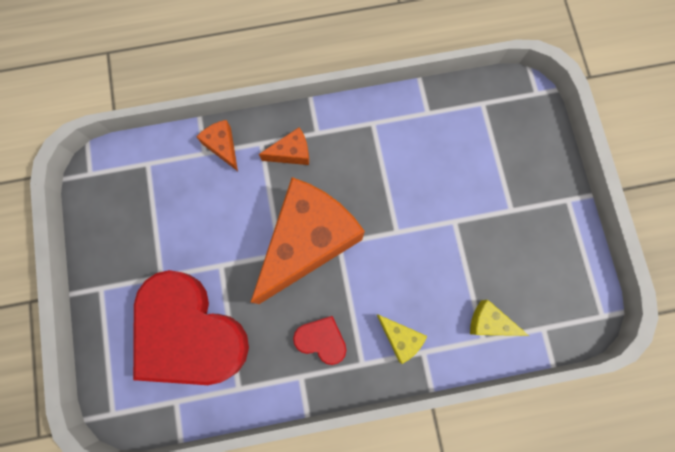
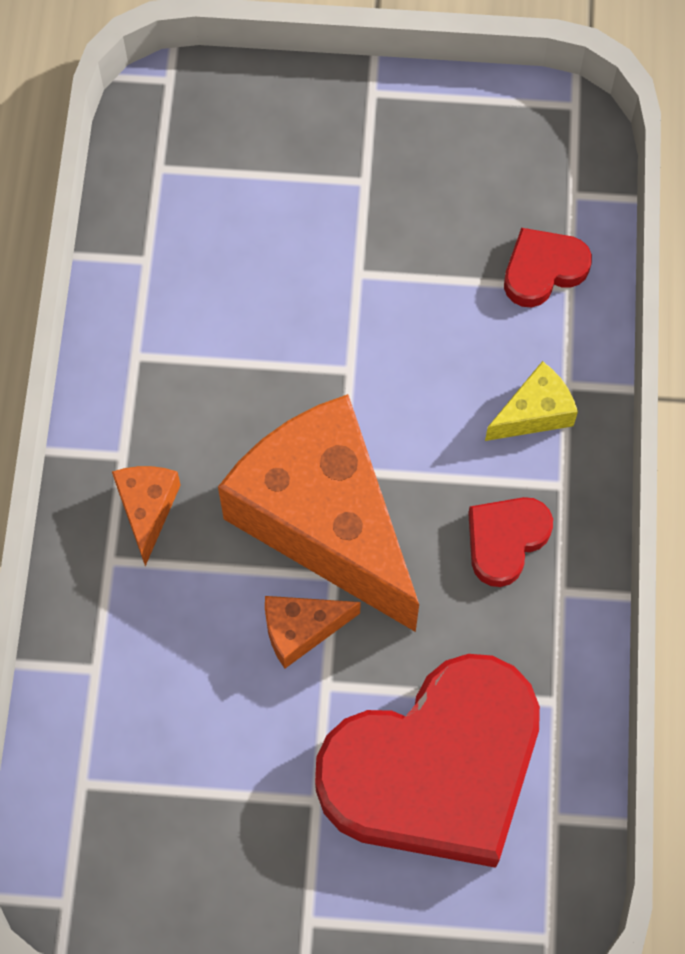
camera: 75 degrees left, 10 degrees down
orange cheese [196,120,238,171] -> orange cheese moved to [265,596,361,668]
yellow cheese [470,300,529,336] -> red heart [504,228,592,308]

